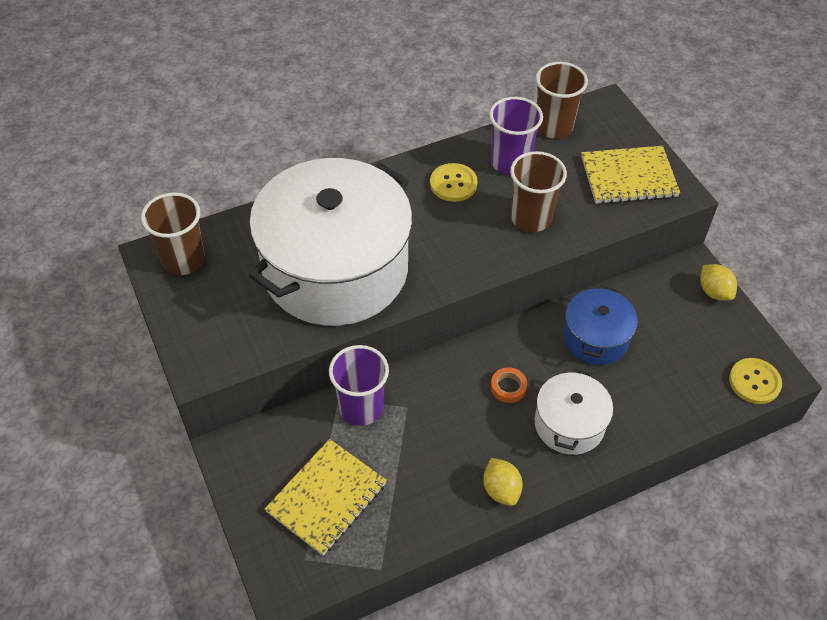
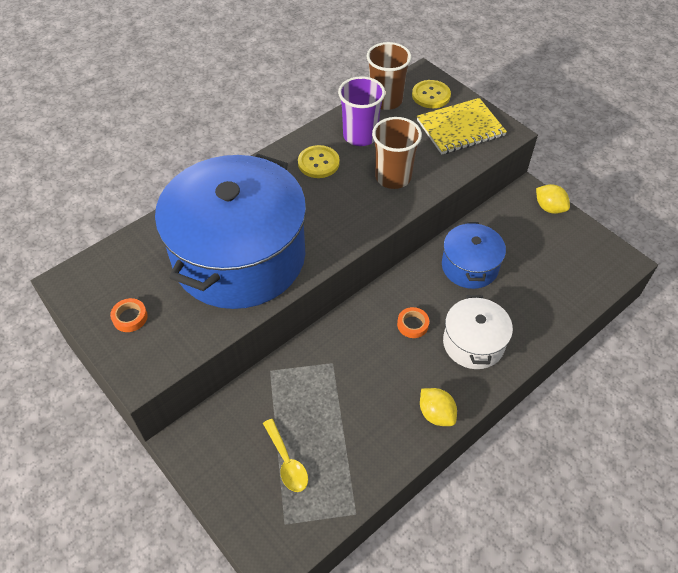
camera: 15 degrees left, 0 degrees up
brown cup [141,192,205,275] -> none
white pot [249,158,412,326] -> blue pot [155,153,307,309]
yellow notebook [265,439,387,555] -> yellow spoon [263,419,308,492]
purple cup [329,345,389,426] -> none
yellow button [729,358,782,404] -> yellow button moved to [412,80,451,108]
none -> orange tape [110,298,148,332]

